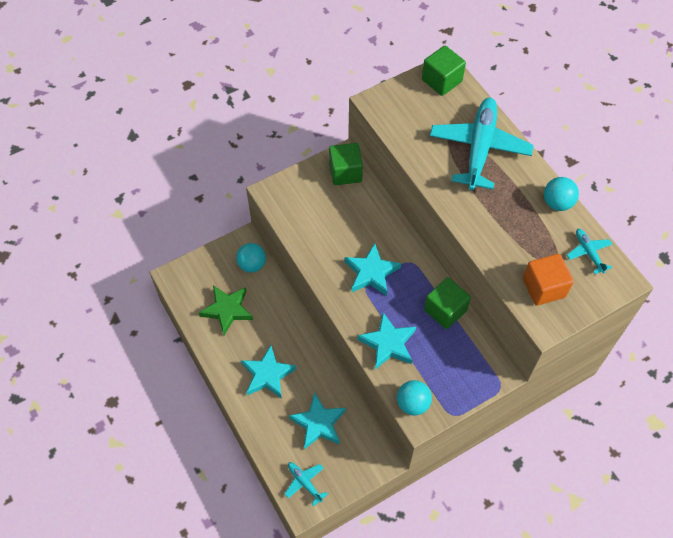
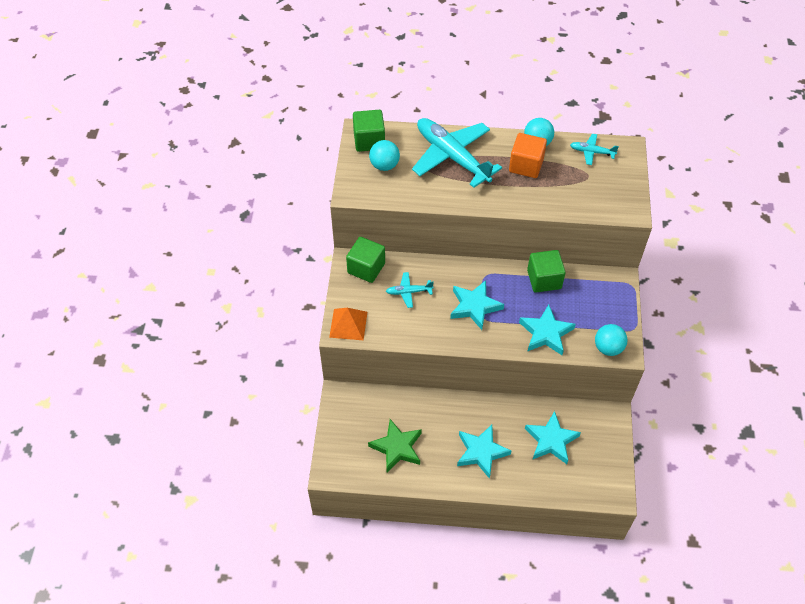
camera: 55 degrees left, 5 degrees down
turquoise ball [236,243,266,273] -> turquoise ball moved to [369,140,400,171]
turquoise plane [285,462,328,506] -> turquoise plane moved to [386,272,434,308]
orange cube [523,254,574,306] -> orange cube moved to [509,133,547,178]
none -> orange pyramid [329,308,367,340]

